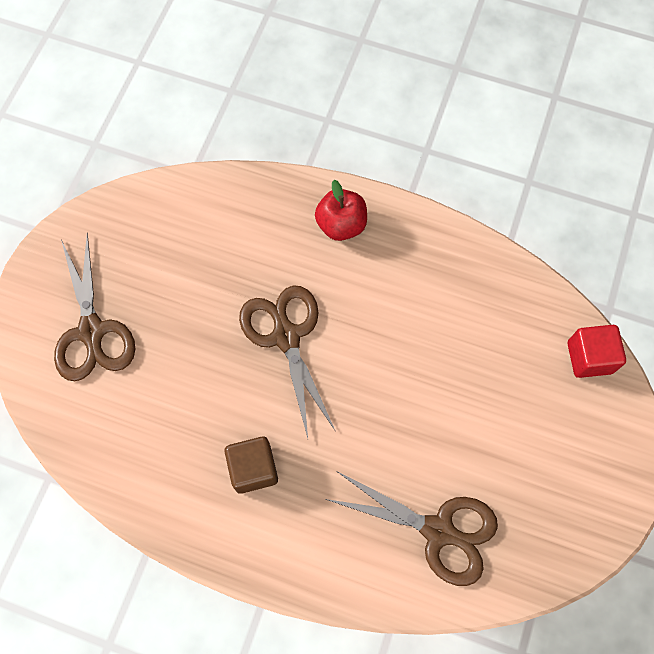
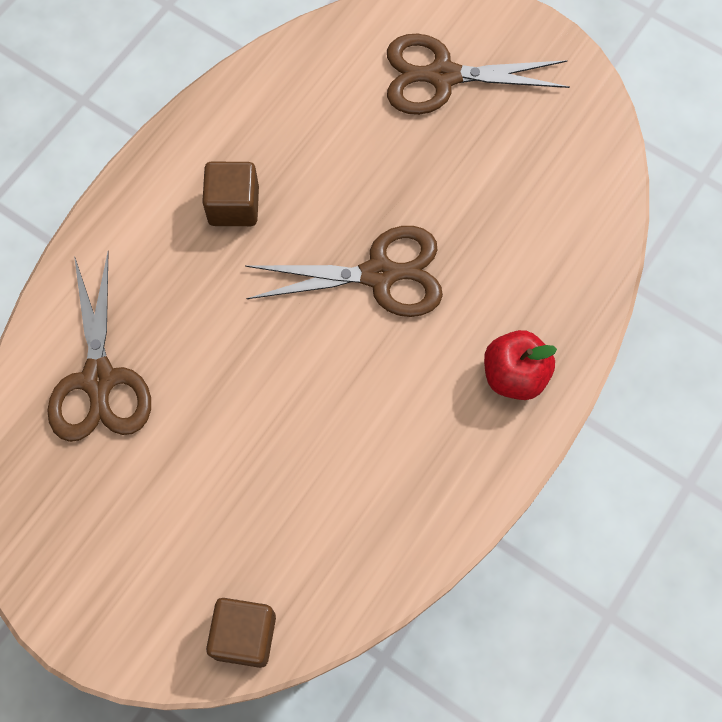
camera: 105 degrees right, 0 degrees up
brown scissors [325,472,498,586] -> brown scissors turned 45 degrees counterclockwise [47,251,151,442]
red cube [568,325,626,378] -> brown cube [206,598,276,668]

